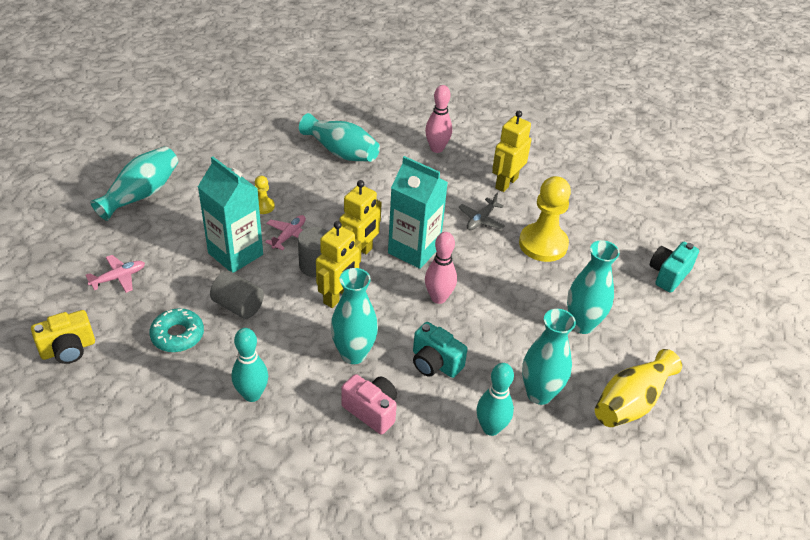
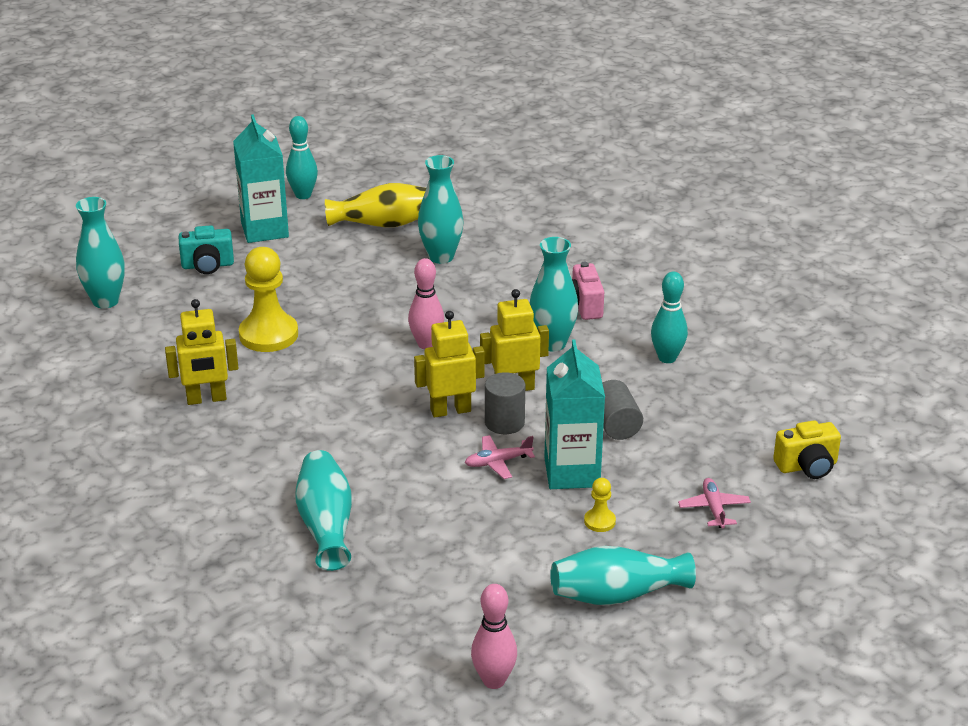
camera: 135 degrees left, 10 degrees down
yellow camera [31,310,95,364] -> yellow camera turned 150 degrees clockwise [773,420,841,479]
pink plane [86,255,145,293] -> pink plane turned 75 degrees clockwise [678,478,751,529]
turquoise donut [149,308,204,352] -> none
yellow pawn [255,176,275,214] -> yellow pawn moved to [584,478,616,532]
turquoise carton [388,156,448,269] -> turquoise carton moved to [233,114,289,243]
turquoise camera [413,322,467,378] -> none
pink bowling pin [425,85,452,153] -> pink bowling pin moved to [471,584,517,689]
grey plane [458,193,505,230] -> none
turquoise bowling pin [477,363,514,436] -> turquoise bowling pin moved to [286,116,318,199]
turquoise vase [567,240,620,334] -> turquoise vase moved to [76,197,125,309]

